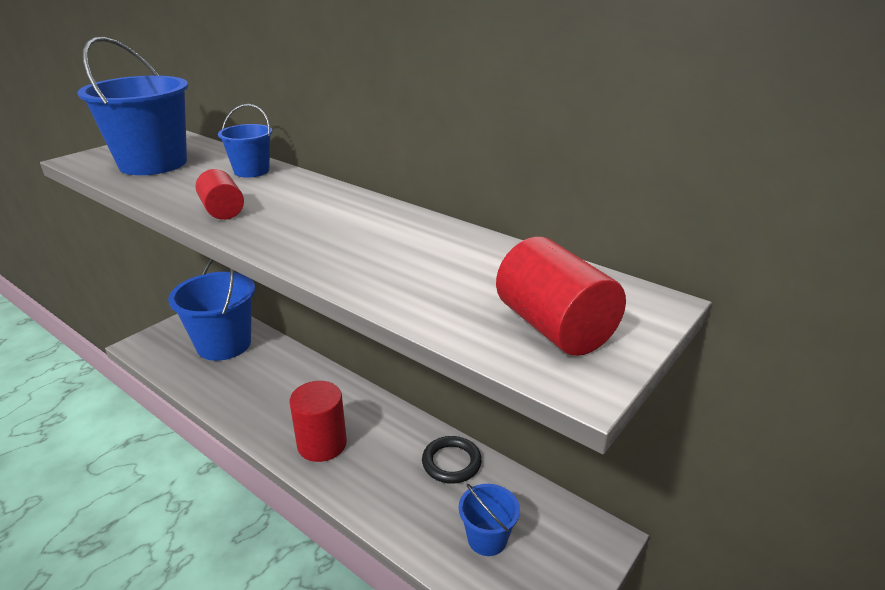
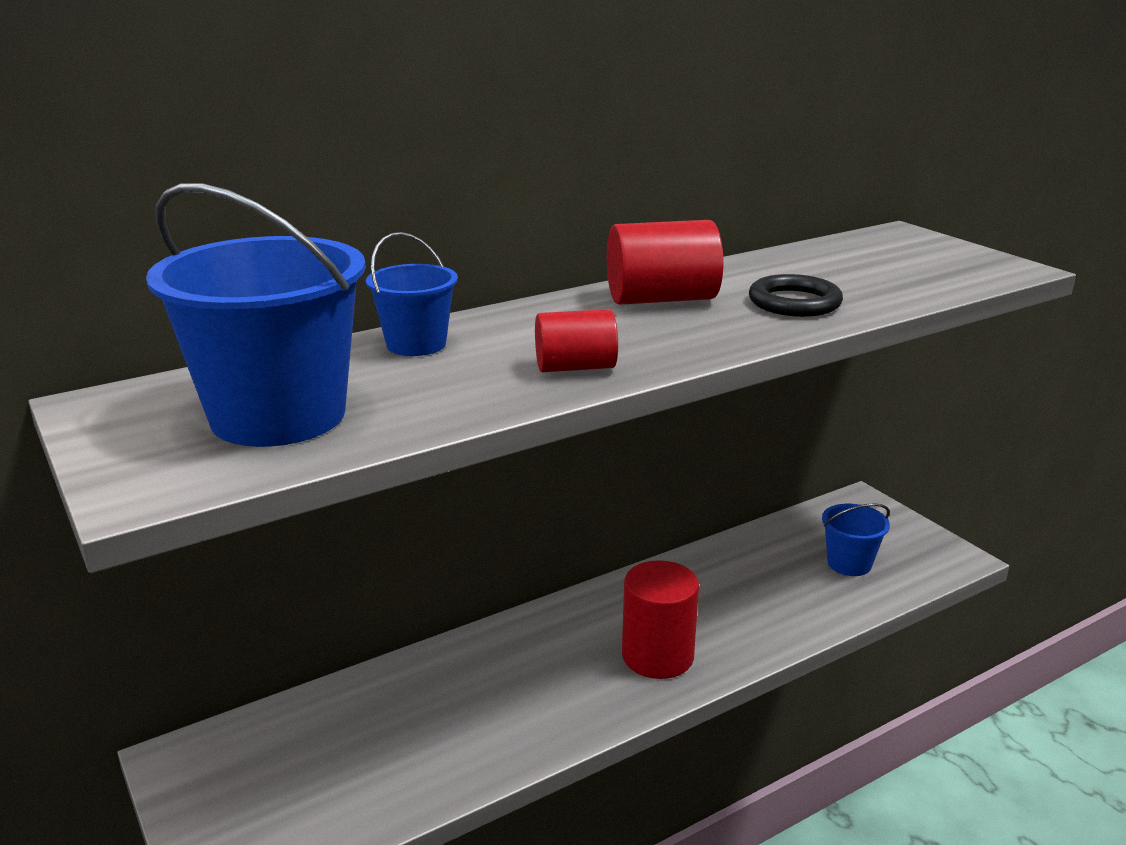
camera: 70 degrees left, 5 degrees down
blue bucket [168,259,255,361] -> none
black ring [422,436,482,484] -> black ring moved to [749,274,843,317]
red cylinder [496,237,626,356] -> red cylinder moved to [607,220,723,305]

